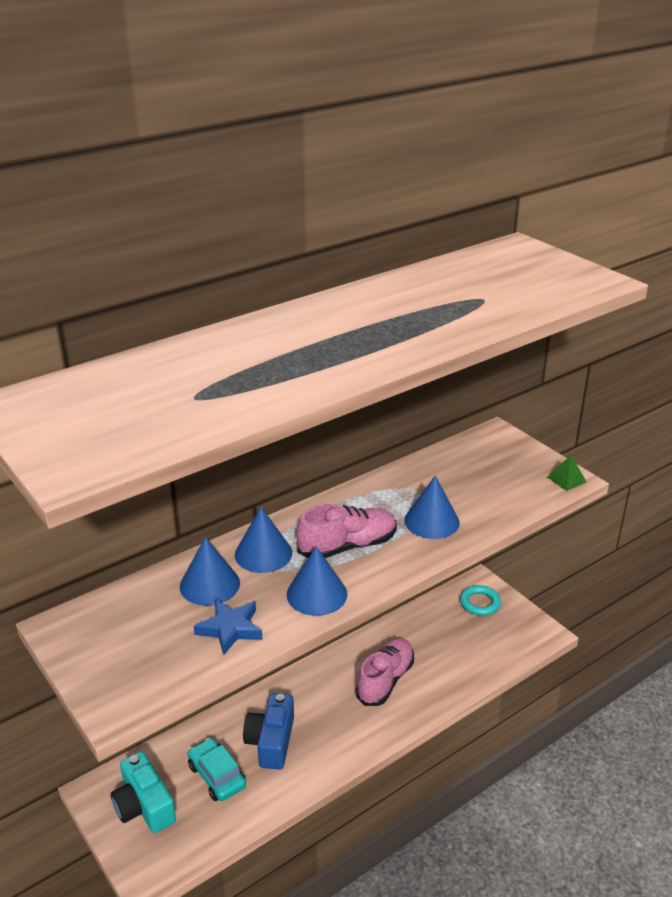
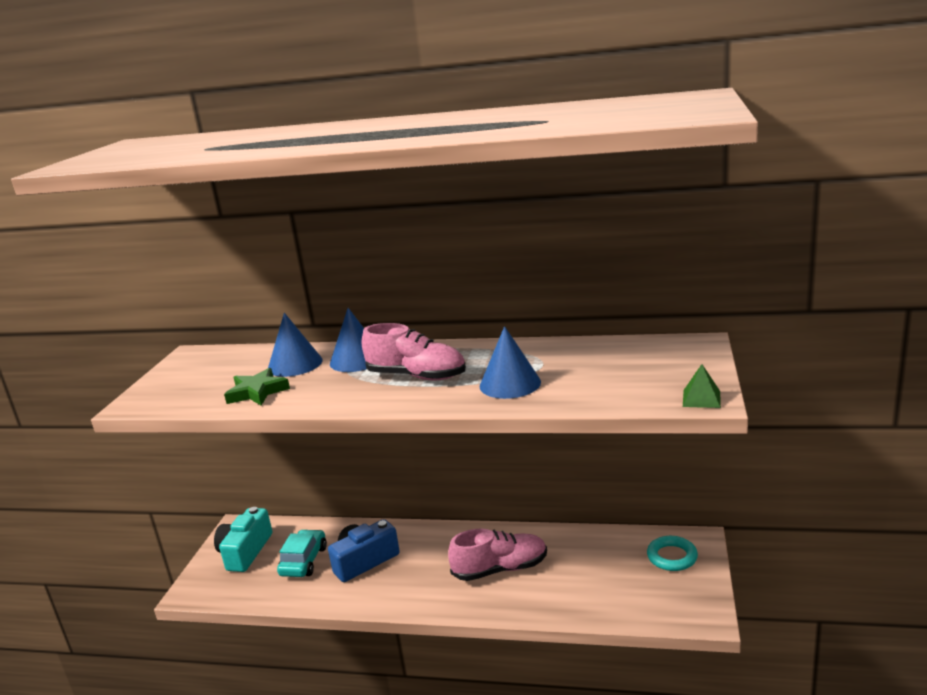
camera: 50 degrees right, 10 degrees down
blue star [193,599,263,655] -> green star [224,368,290,405]
blue cone [287,546,347,616] -> none

